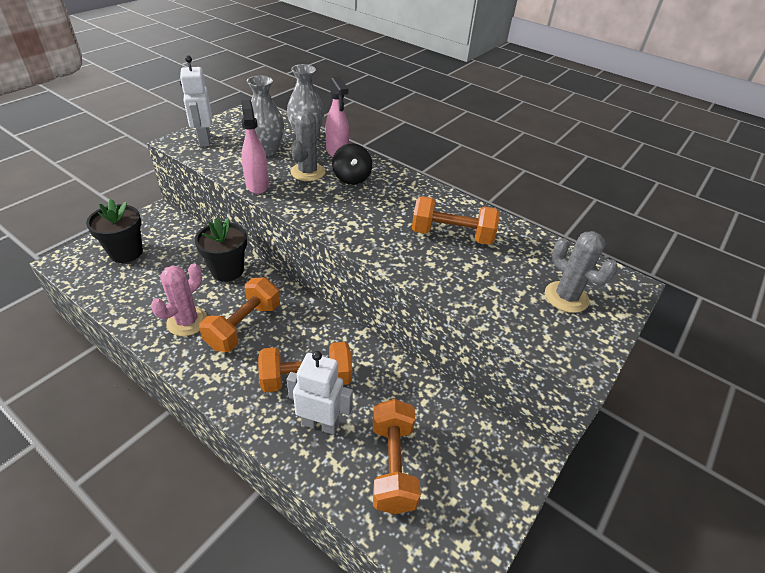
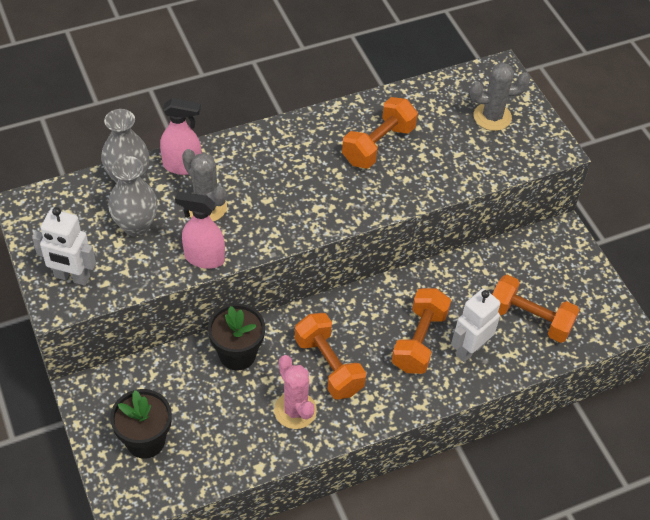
camera: 60 degrees left, 10 degrees up
black spinning top [332,143,372,185] -> none

